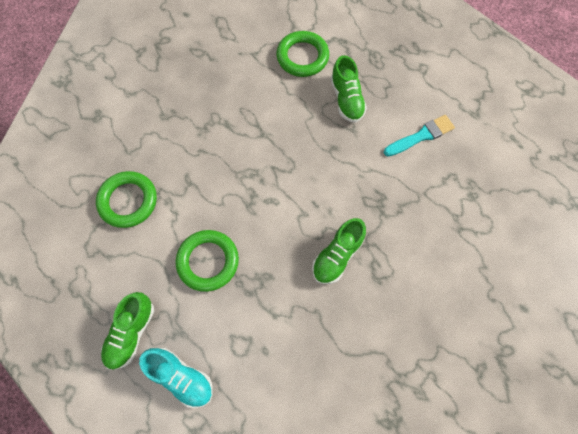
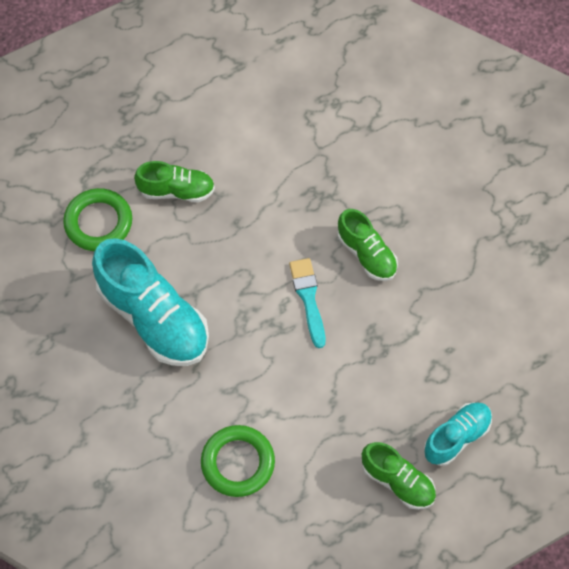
camera: 75 degrees left, 5 degrees down
green ring [176,230,239,292] -> none
turquoise brush [384,115,455,157] -> turquoise brush moved to [289,258,325,348]
none -> turquoise shoe [92,238,209,366]

